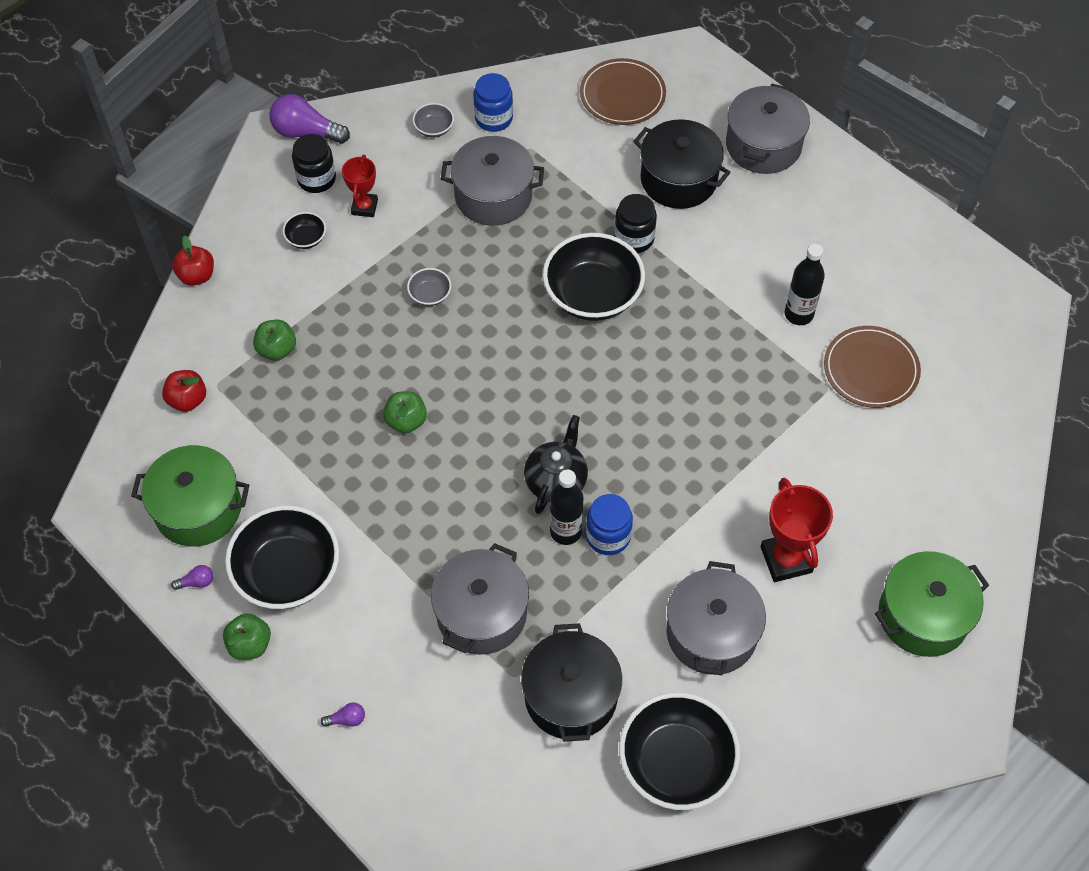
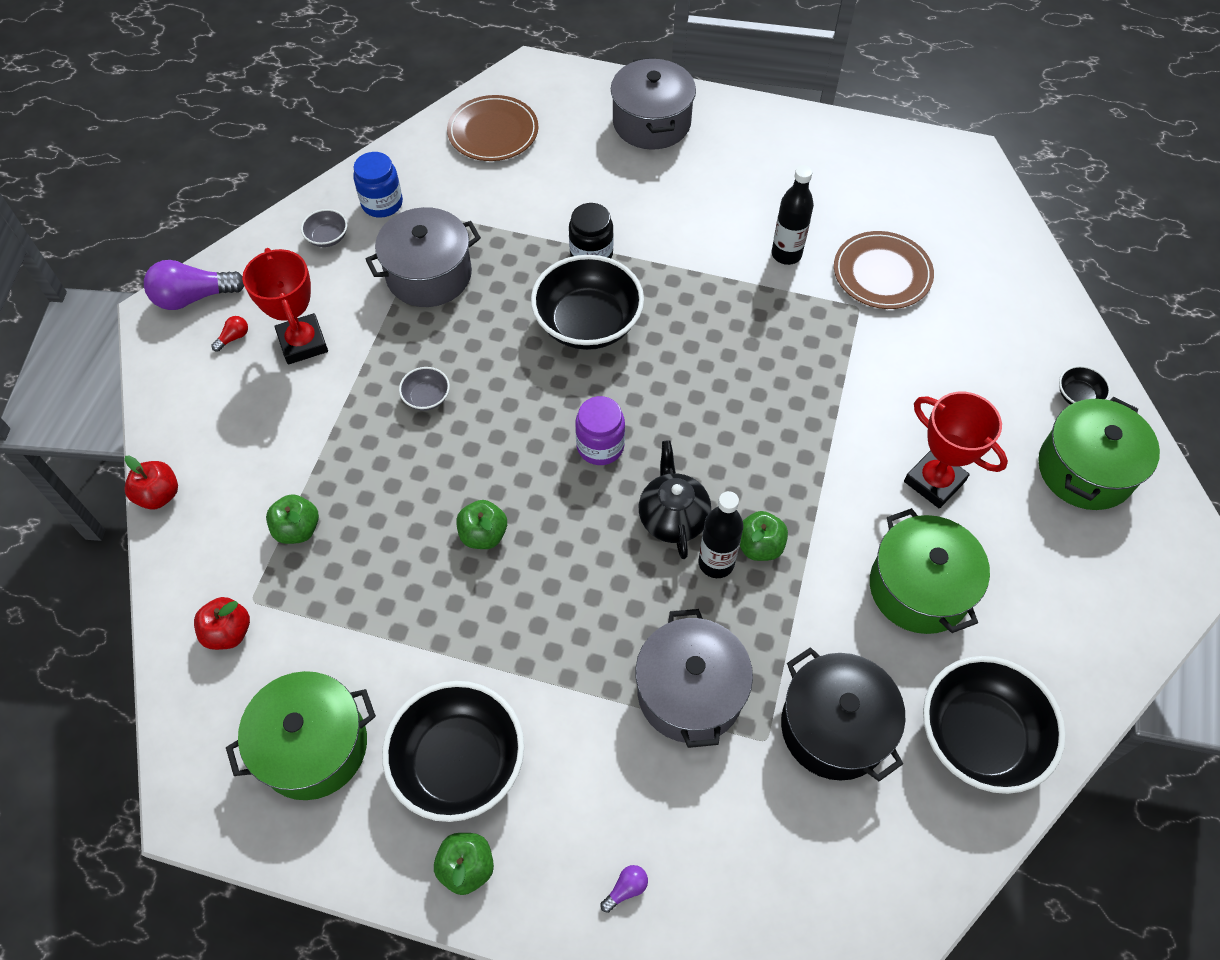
camera: 30 degrees left, 0 degrees up
purple light bulb [171,565,213,590] -> none
black bowl [283,212,326,249] -> black bowl moved to [1059,365,1111,405]
black jar [292,134,336,193] -> red light bulb [211,316,248,352]
red trophy [342,155,378,217] -> red trophy [242,248,328,365], size x1.58
blue jar [586,494,633,555] -> green apple [740,511,788,561]
black pot [633,119,731,209] -> none
grey pot [667,561,766,675] -> green pot [870,508,990,634]
none -> purple jar [575,396,625,465]

